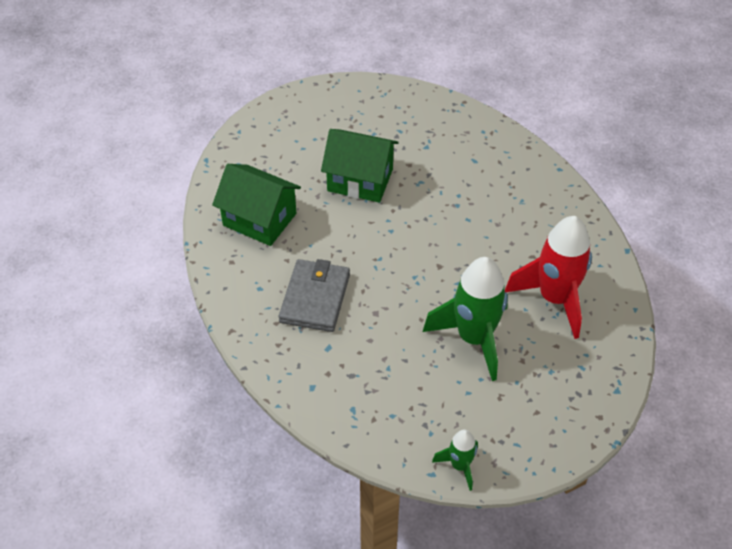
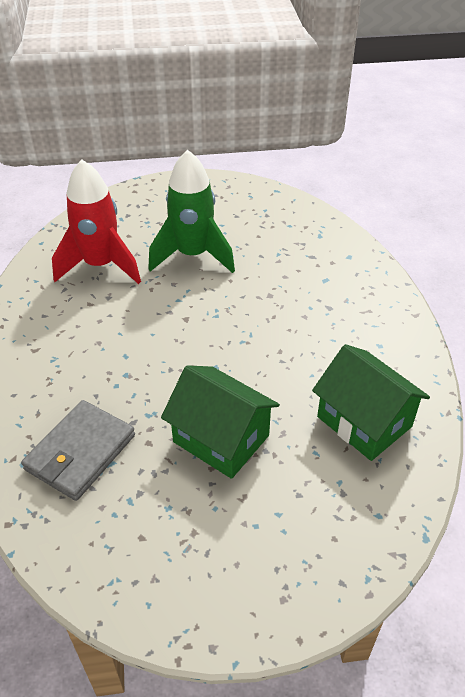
camera: 160 degrees left, 5 degrees down
grey wallet [279,259,350,332] -> grey wallet moved to [21,400,135,501]
green rocket [432,430,478,491] -> none

